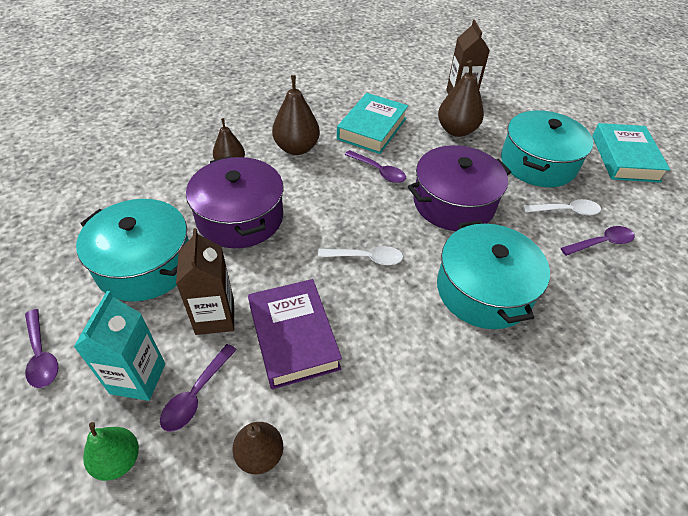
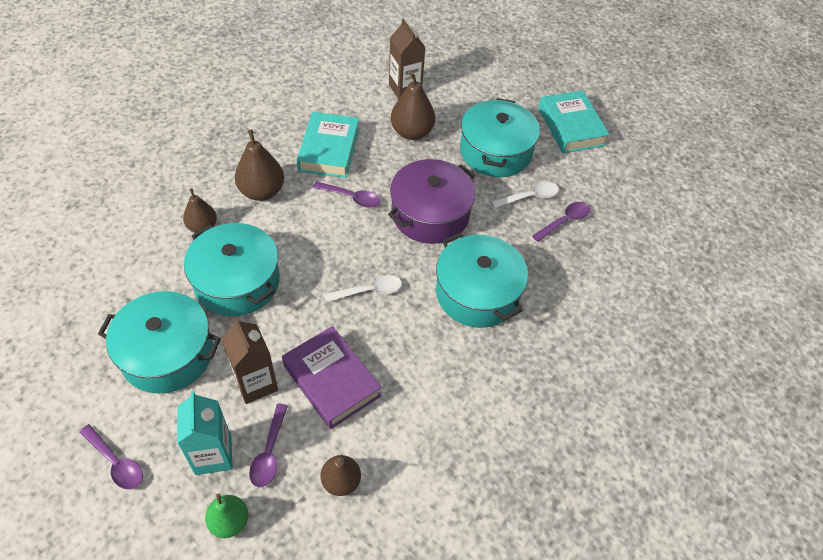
camera: 20 degrees left, 5 degrees up
purple pot [186,156,284,248] -> turquoise pot [184,223,280,316]

